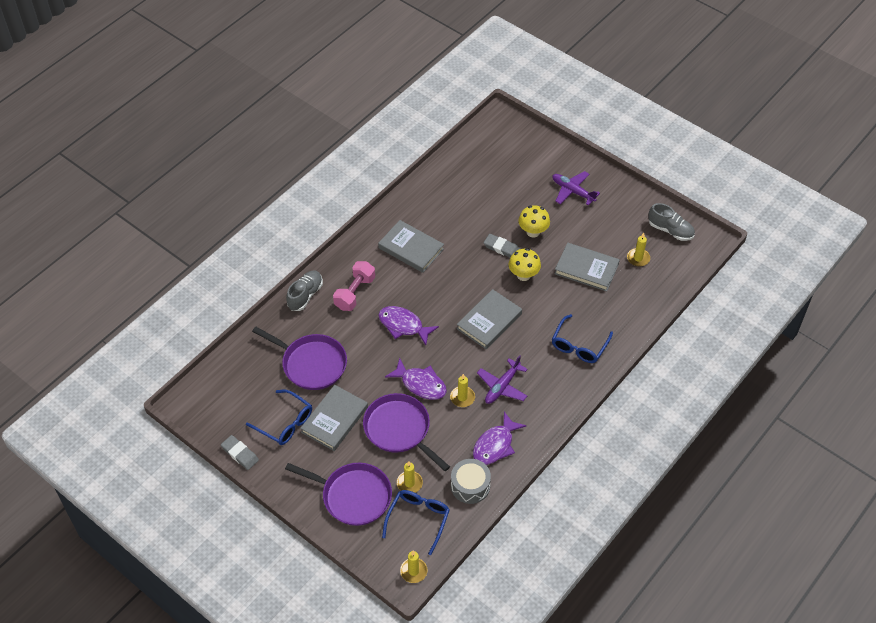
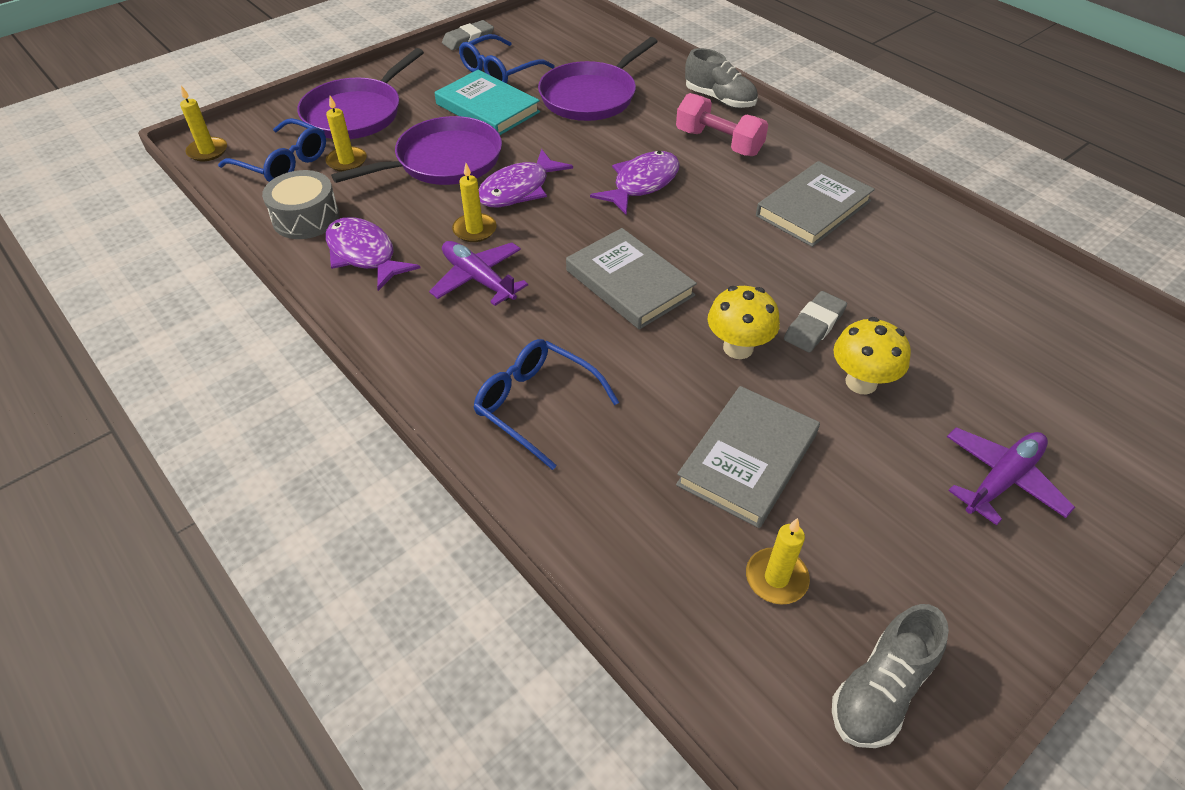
camera: 100 degrees right, 5 degrees down
grey book [300,385,368,451] -> turquoise book [435,70,540,135]

